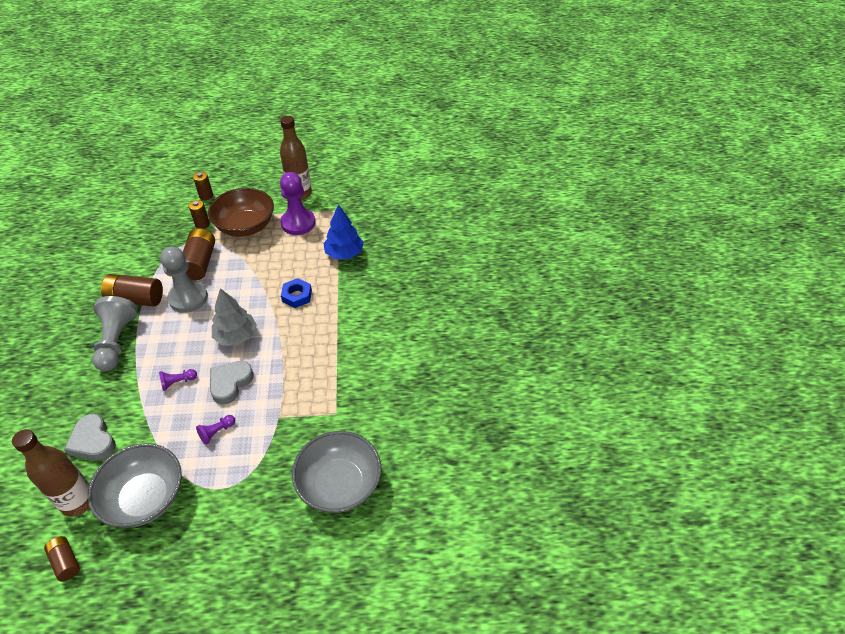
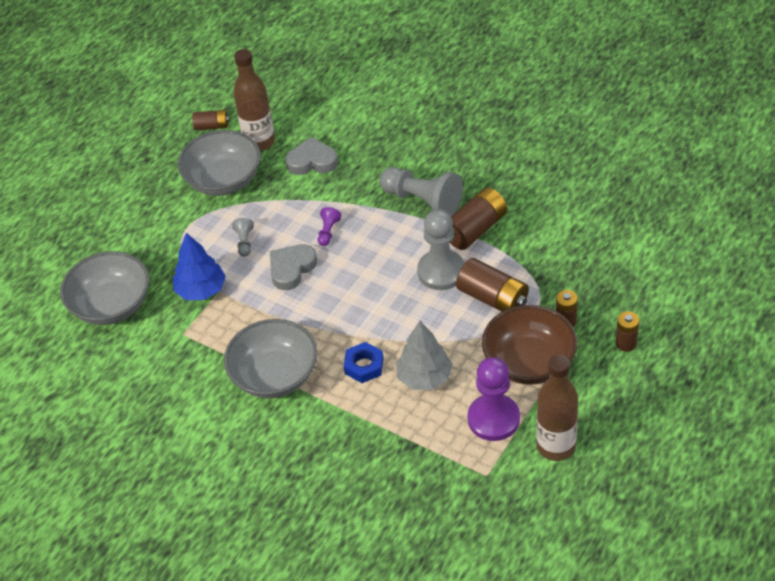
camera: 130 degrees right, 0 degrees up
purple pawn [196,415,235,445] -> grey pawn [232,218,254,257]
grey heart [210,361,254,404] -> grey heart turned 120 degrees counterclockwise [270,244,317,290]
grey tree [212,288,257,345] -> grey tree moved to [396,321,453,390]
blue tree [323,204,364,259] -> blue tree moved to [173,233,226,300]
none -> grey bowl [224,319,318,398]

